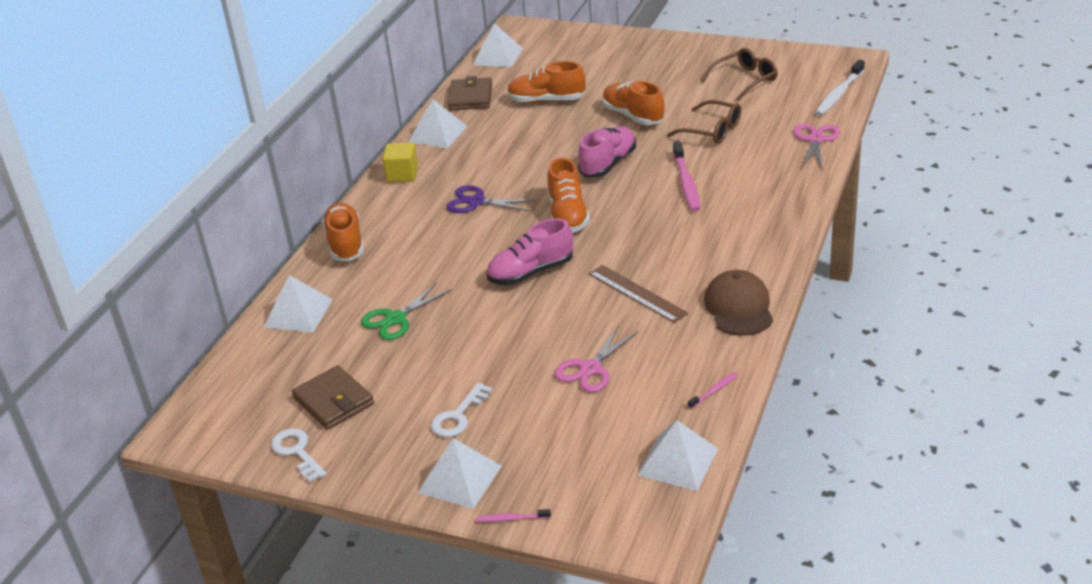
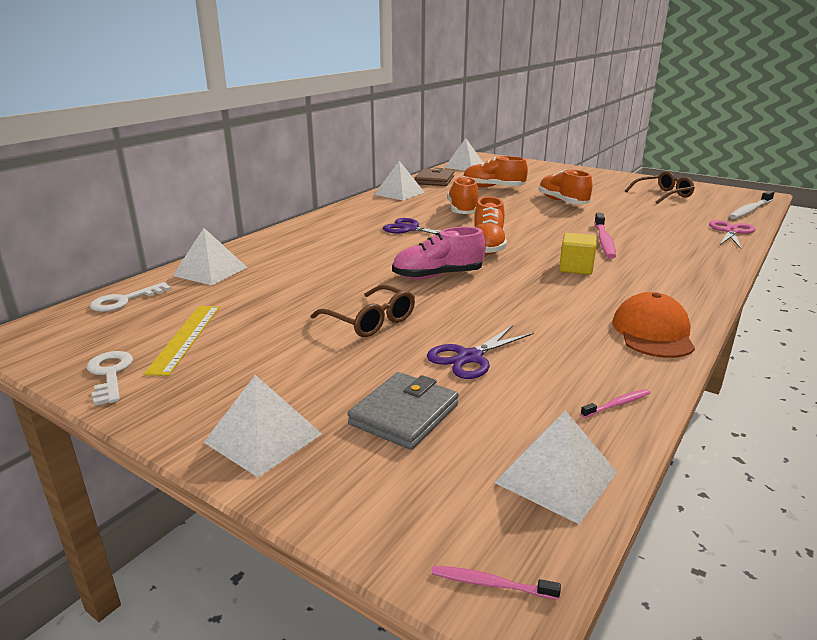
camera: 10 degrees right, 10 degrees down
brown wallet [292,365,374,430] -> yellow ruler [144,306,220,376]
orange shoe [322,203,364,261] -> orange shoe moved to [447,176,478,214]
green scissors [361,282,452,340] -> none
yellow cube [382,143,418,182] -> yellow cube moved to [559,233,597,275]
white key [431,383,493,437] -> white key moved to [90,282,172,312]
pink toothbrush [476,509,551,522] -> pink toothbrush moved to [431,565,561,600]
pink scissors [555,326,638,392] -> purple scissors [427,325,534,379]
pink shoe [578,126,636,177] -> none
brown ruler [589,265,688,323] -> none
brown glasses [667,100,741,144] -> brown glasses moved to [311,285,415,337]
brown cap [704,270,773,336] -> orange cap [613,292,695,358]
none -> grey wallet [347,372,459,450]

